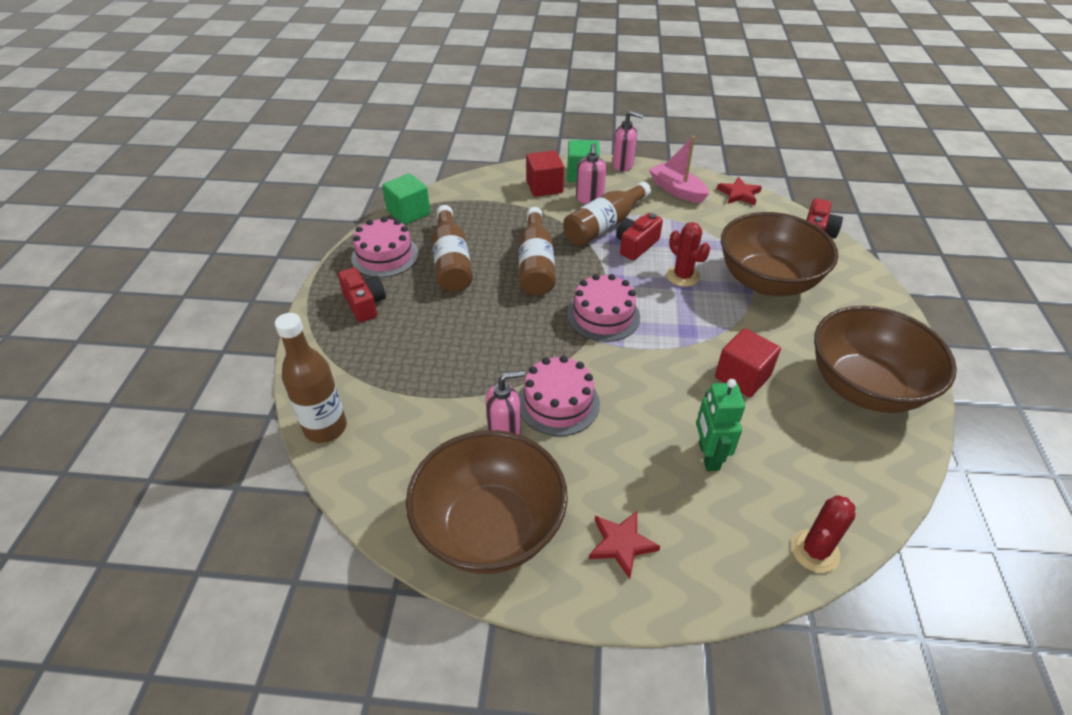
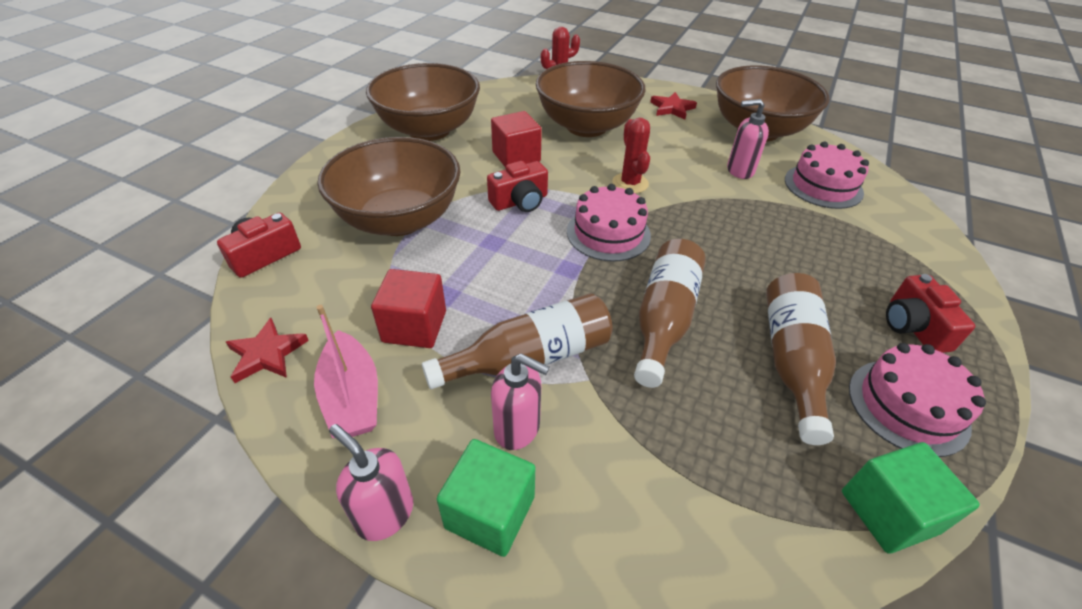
camera: 160 degrees left, 0 degrees up
brown bottle [275,313,347,443] -> none
pink cake [518,356,600,436] -> pink cake moved to [785,142,869,209]
red cube [526,150,564,197] -> red cube moved to [371,269,446,348]
pink soap dispenser [576,143,606,204] -> pink soap dispenser turned 90 degrees clockwise [491,353,549,450]
red camera [616,213,663,260] -> red camera moved to [487,161,548,212]
red cactus [666,222,710,287] -> red cactus moved to [612,118,650,194]
green robot [696,379,745,471] -> brown bowl [536,61,646,137]

